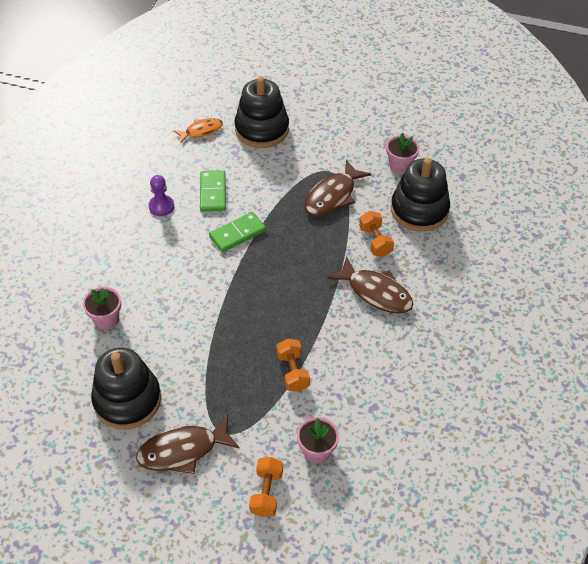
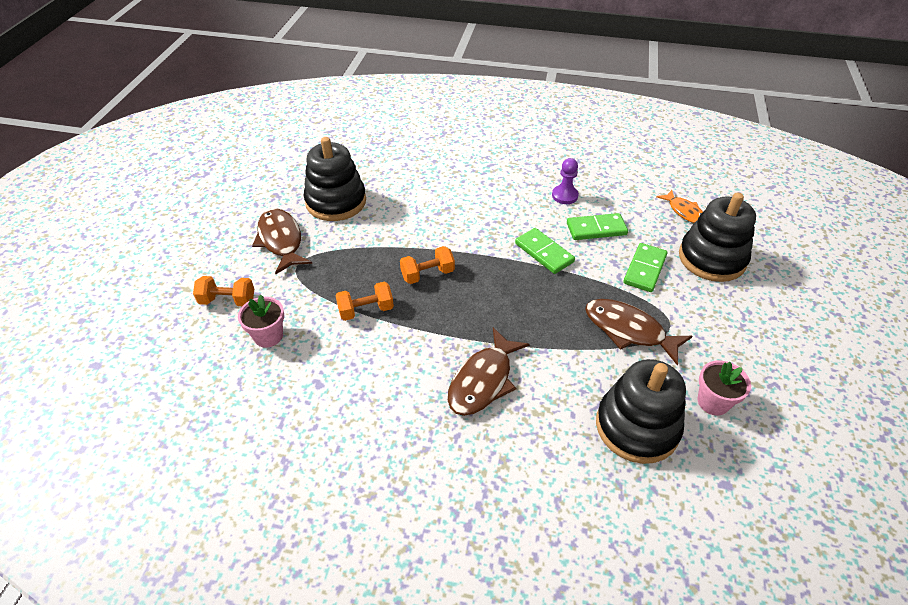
camera: 85 degrees right, 5 degrees down
pink flower pot [83,287,121,330] -> none
orange dumbbell [359,211,394,257] -> orange dumbbell moved to [400,246,455,284]
none -> green domino [623,243,668,292]

